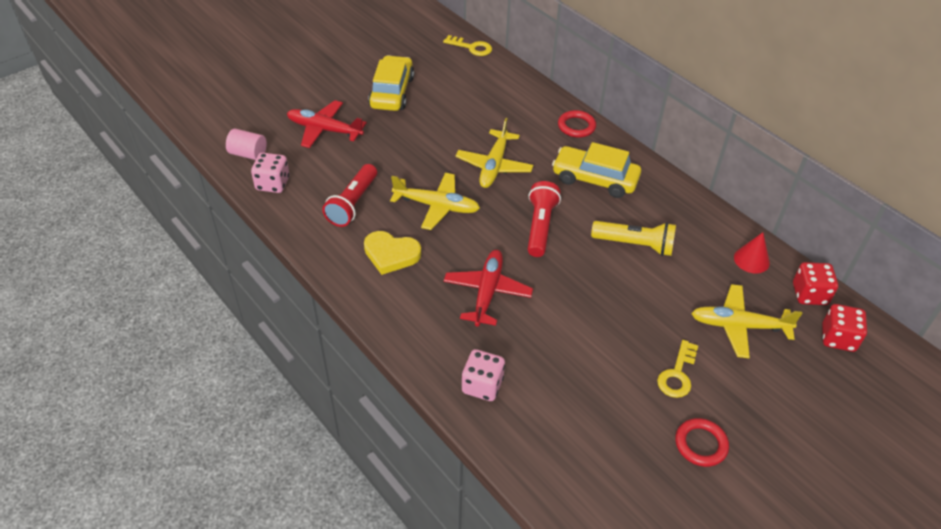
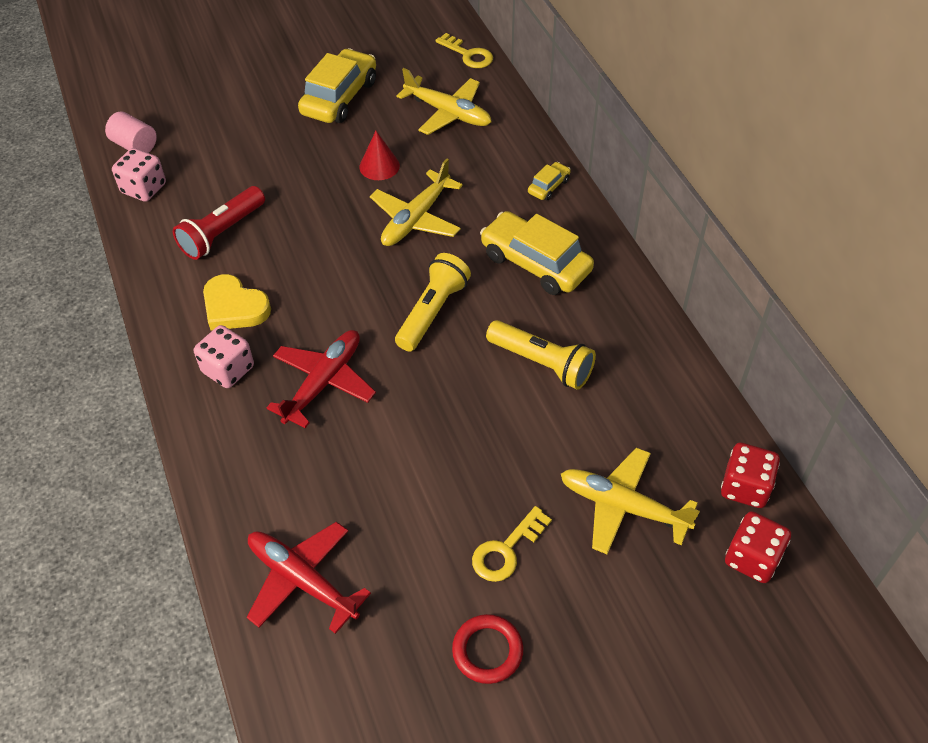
camera: 20 degrees right, 5 degrees up
red plane [287,100,367,148] -> red plane moved to [247,522,371,634]
yellow plane [390,173,480,230] -> yellow plane moved to [397,68,491,135]
pink dice [462,349,505,401] -> pink dice moved to [194,325,254,388]
red flashlight [528,181,561,257] -> yellow flashlight [395,253,471,351]
red ring [558,110,596,138] -> yellow car [528,162,571,200]
red cone [734,232,770,273] -> red cone moved to [359,131,400,180]

